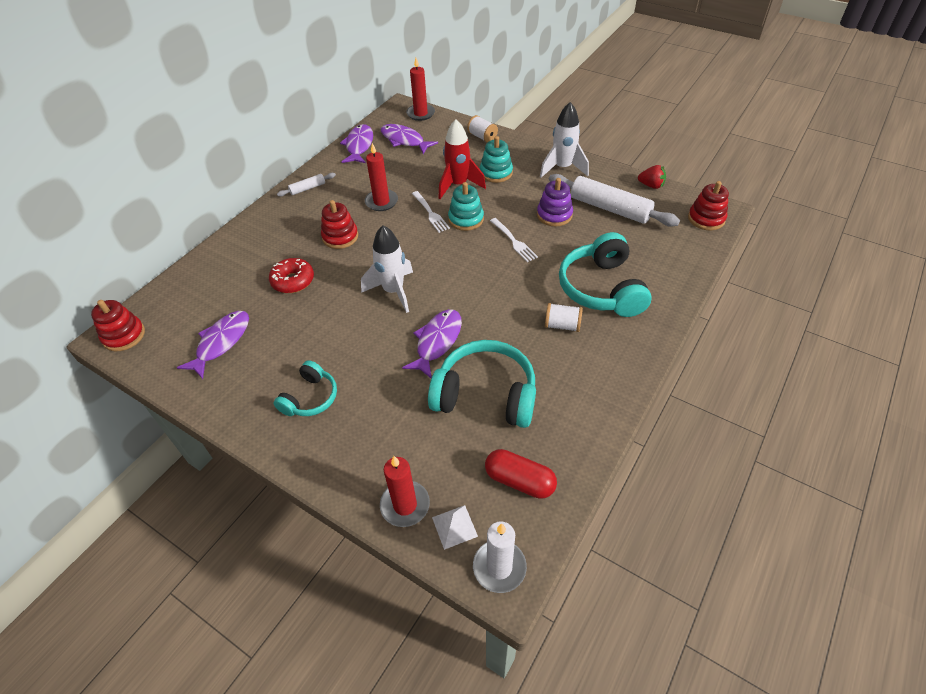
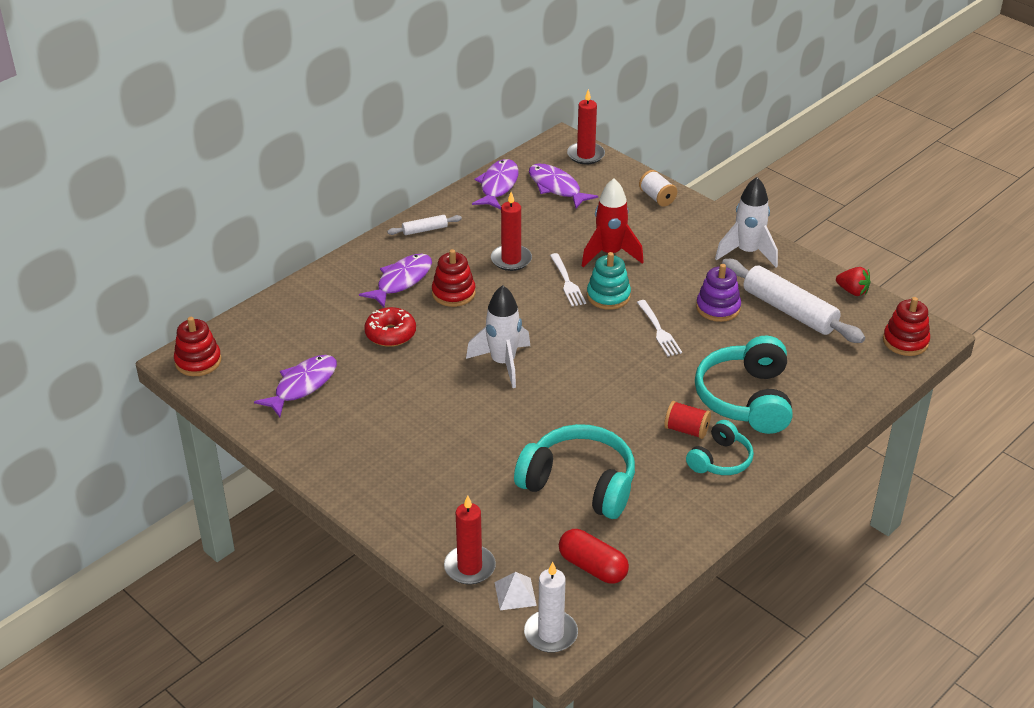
camera: 10 degrees right, 10 degrees down
turquoise headphones [274,360,337,416] -> turquoise headphones moved to [686,420,754,475]
purple fish [402,309,462,378] -> purple fish moved to [359,254,432,307]
turquoise stacking toy [480,136,513,183] -> none
white spool [545,303,583,332] -> red spool [664,401,711,439]

